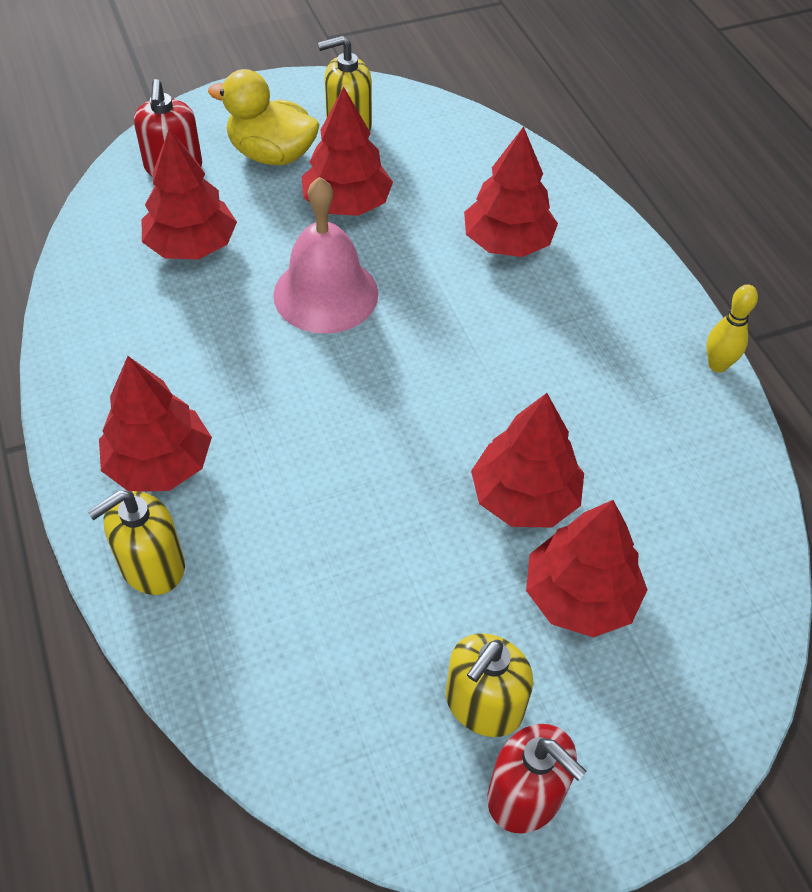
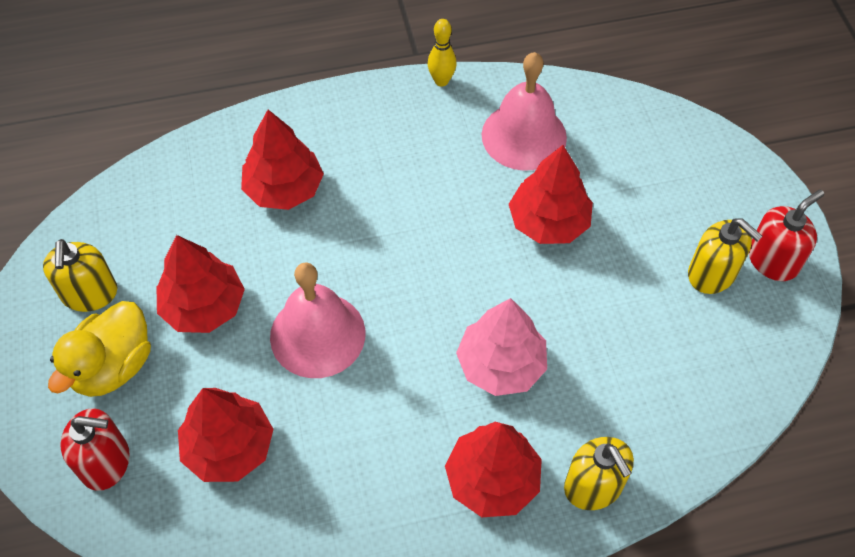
camera: 80 degrees left, 5 degrees up
red tree [526,500,648,637] -> none
none -> pink tree [456,298,547,396]
none -> pink bell [482,52,567,171]

